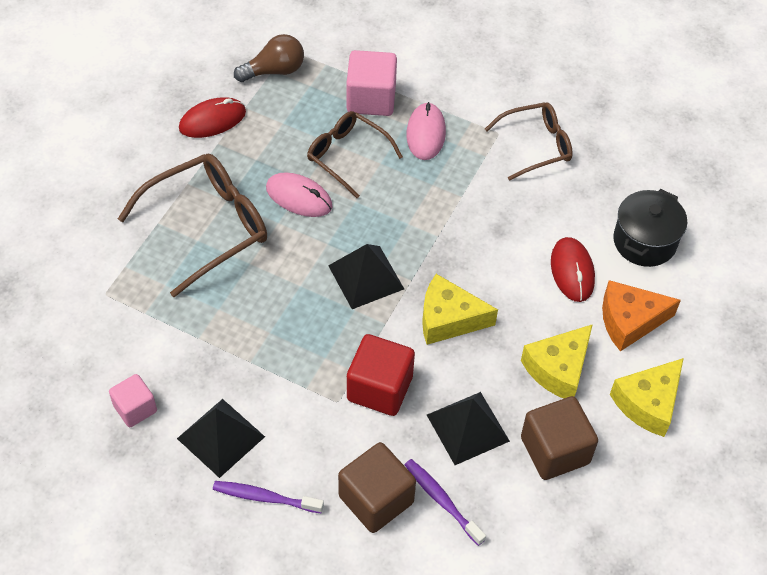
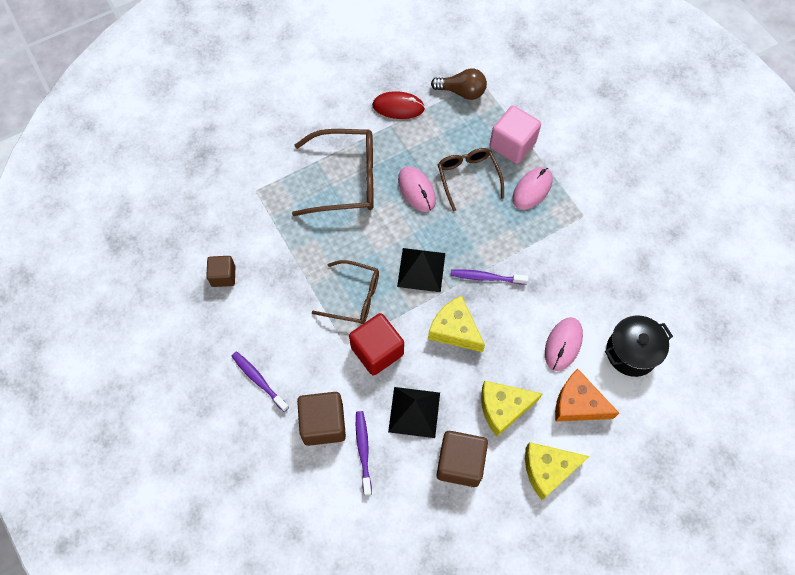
camera: 35 degrees right, 10 degrees up
pink cube [109,374,157,427] -> brown cube [206,256,235,287]
black pyramid [177,399,265,478] -> none
brown glasses [485,102,573,181] -> brown glasses moved to [311,260,379,324]
red mouse [551,237,595,302] -> pink mouse [545,317,583,371]
none -> purple toothbrush [450,269,528,285]

